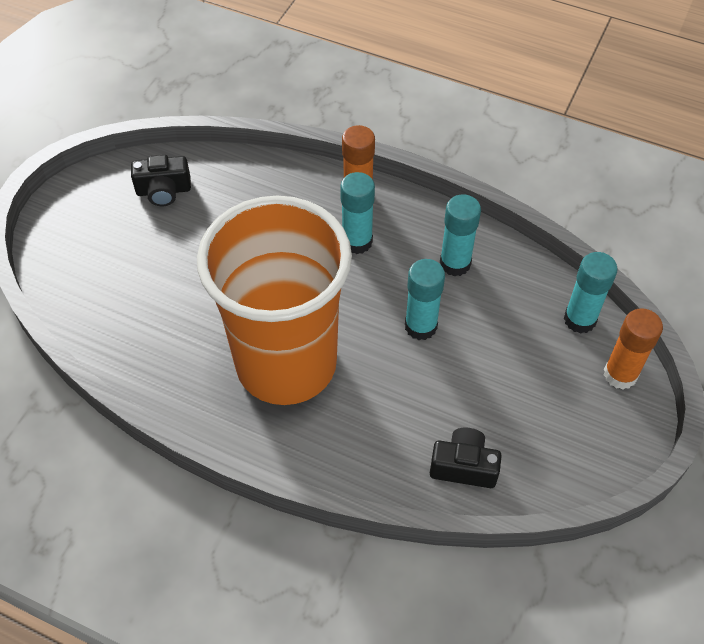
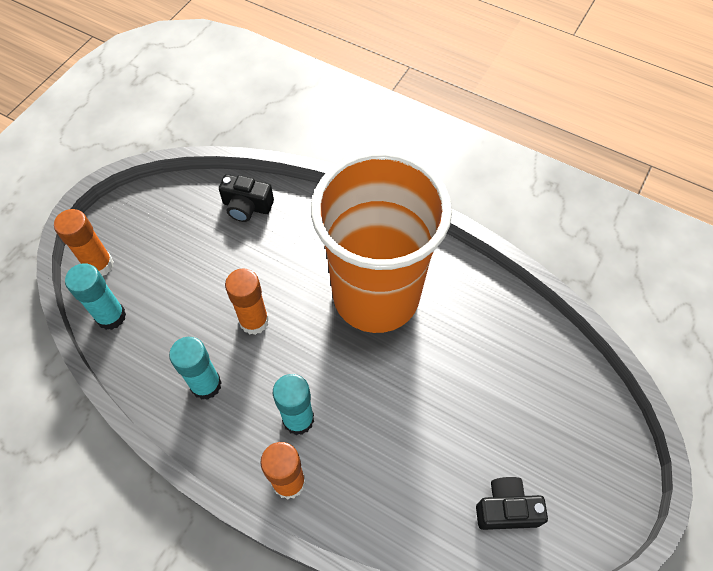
camera: 175 degrees left, 5 degrees up
turquoise glue stick [405,259,445,340] -> orange glue stick [225,268,269,335]

